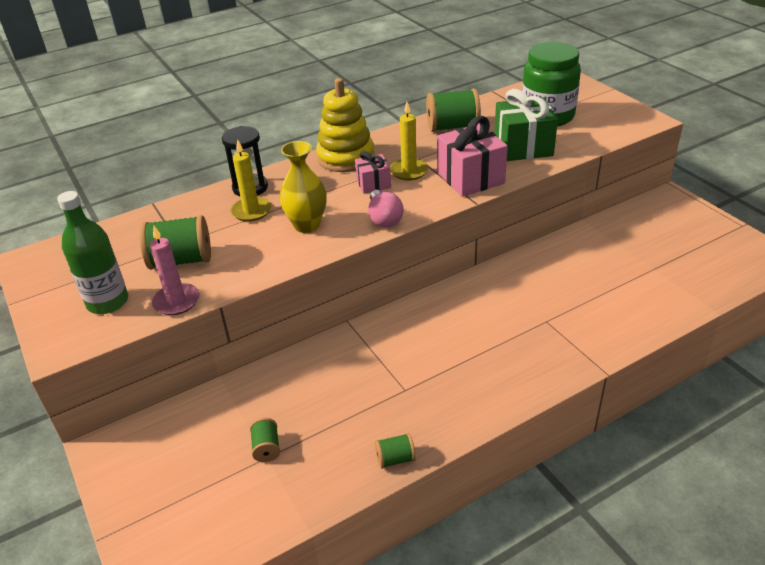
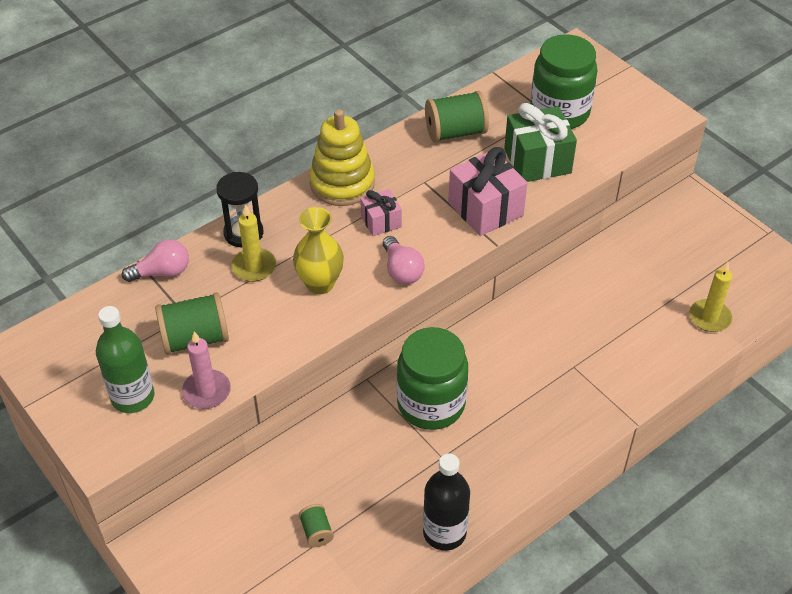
camera: 10 degrees left, 10 degrees up
green spool [375,433,416,469] -> black bottle [423,454,470,551]
yellow candle [390,102,428,181] -> yellow candle moved to [689,262,732,332]
none -> pink light bulb [122,239,189,282]
none -> green jar [397,327,468,430]

